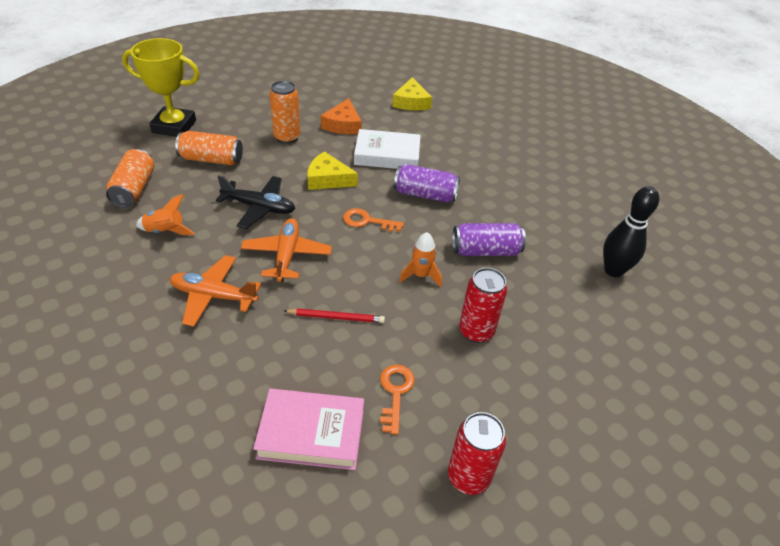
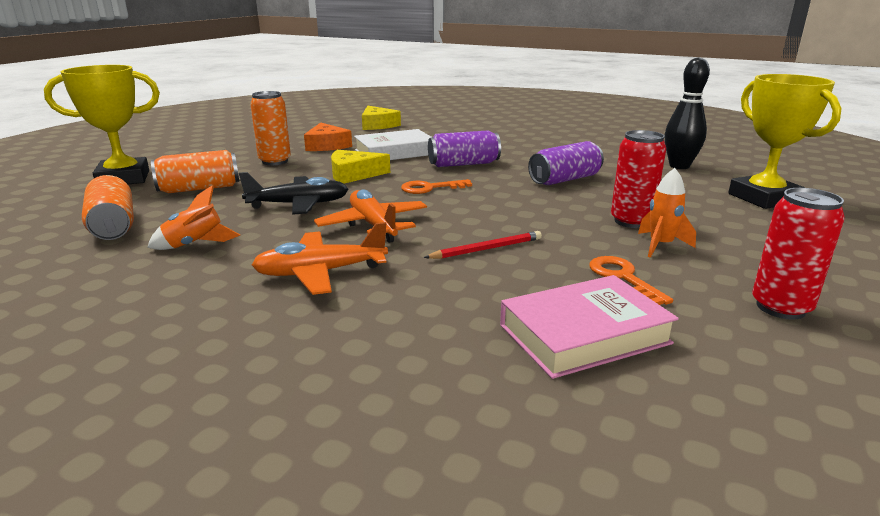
camera: 25 degrees left, 20 degrees down
orange rocket [399,232,442,287] -> orange rocket moved to [638,168,696,258]
none -> yellow trophy [728,74,842,209]

